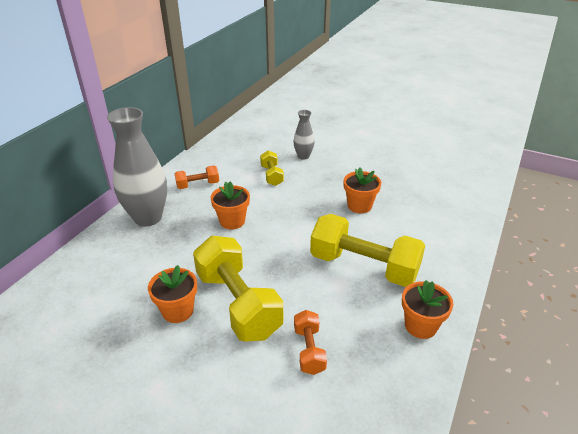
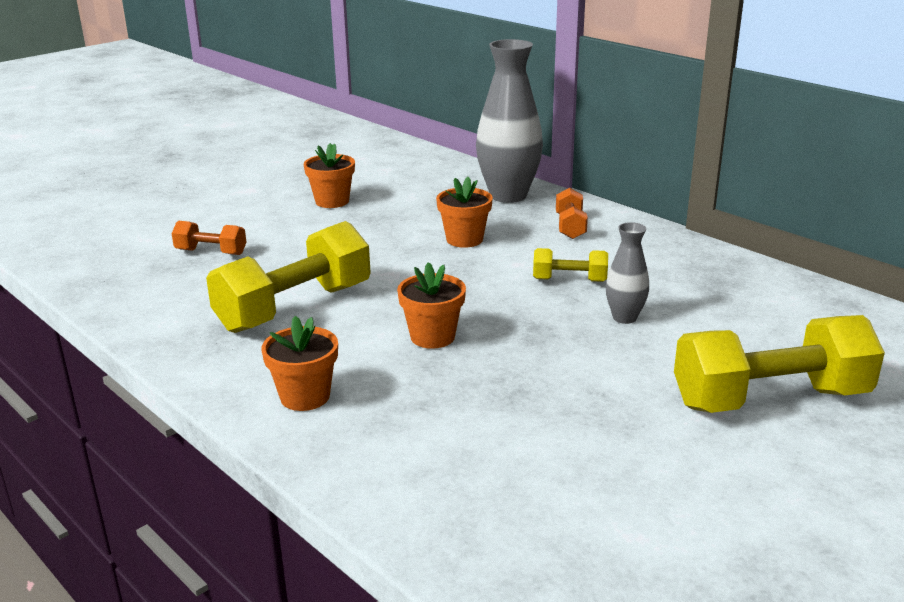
camera: 110 degrees right, 10 degrees down
yellow dumbbell [193,236,283,342] -> yellow dumbbell moved to [674,315,885,413]
orange flower pot [402,280,453,339] -> orange flower pot moved to [262,316,338,411]

